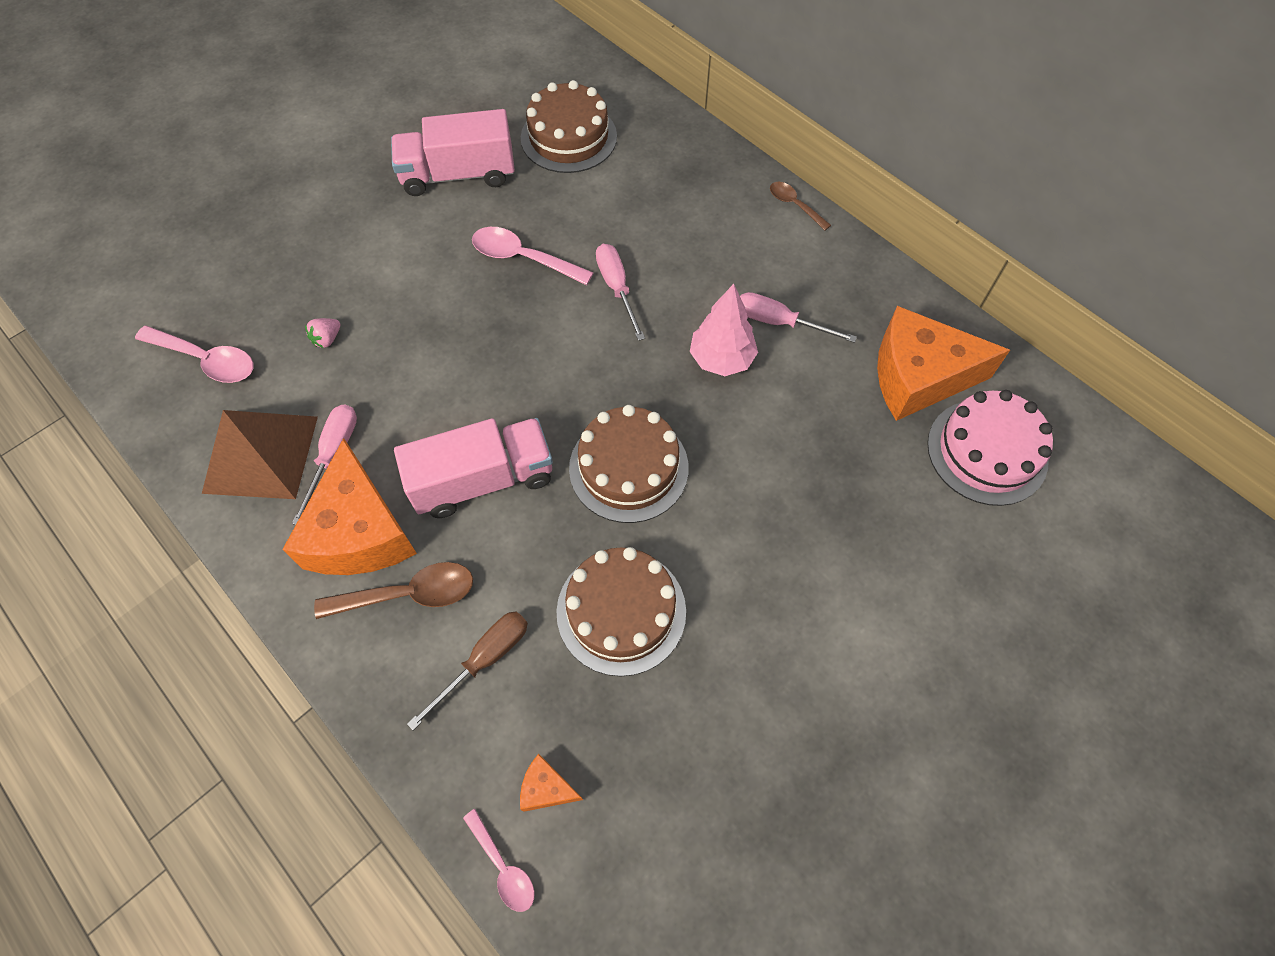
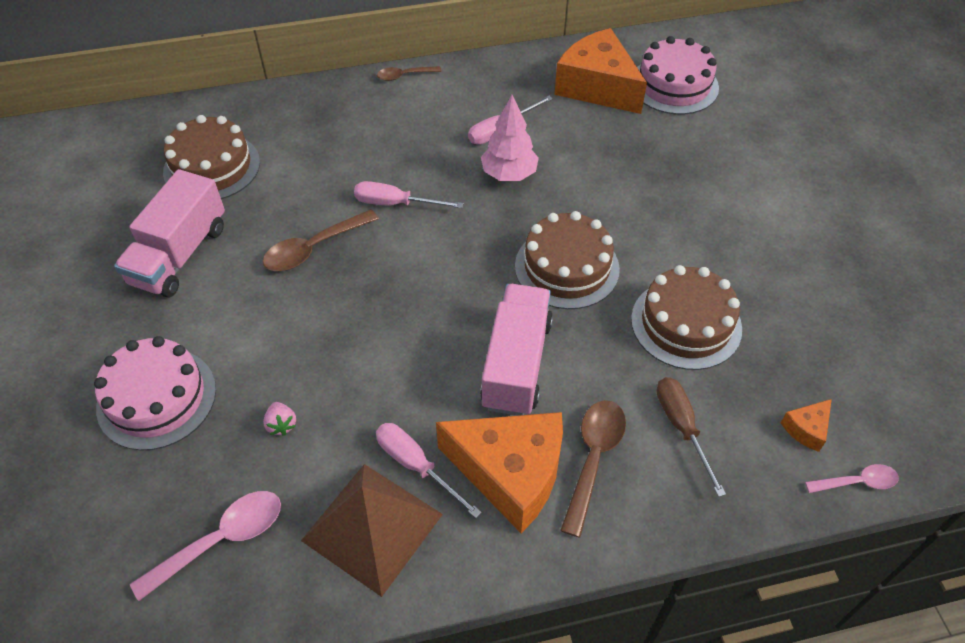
camera: 60 degrees left, 10 degrees down
pink spoon [472,227,593,285] -> brown spoon [263,209,379,271]
orange cheese [877,306,1010,421] -> orange cheese turned 105 degrees clockwise [554,28,647,114]
none -> pink cake [94,336,216,451]

